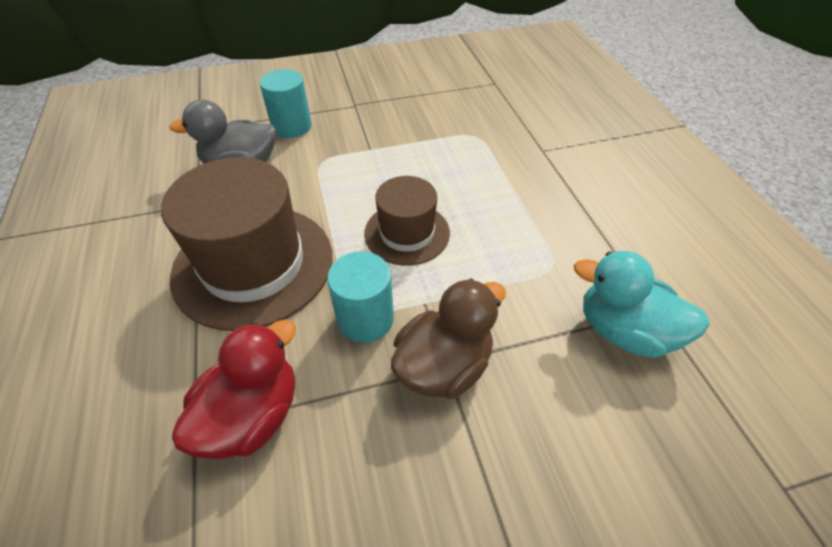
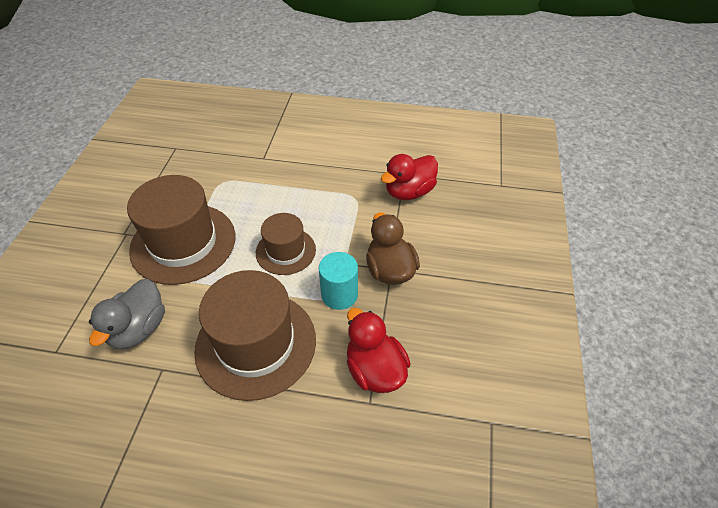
camera: 65 degrees left, 0 degrees up
turquoise cylinder [260,69,312,138] -> none
turquoise duck [574,251,710,358] -> red duck [381,154,438,200]
none -> brown hat [127,175,235,285]

